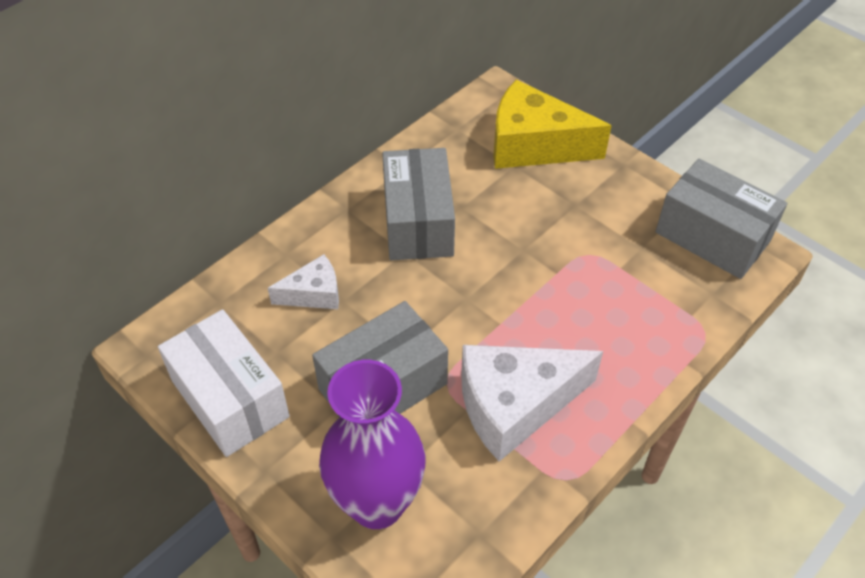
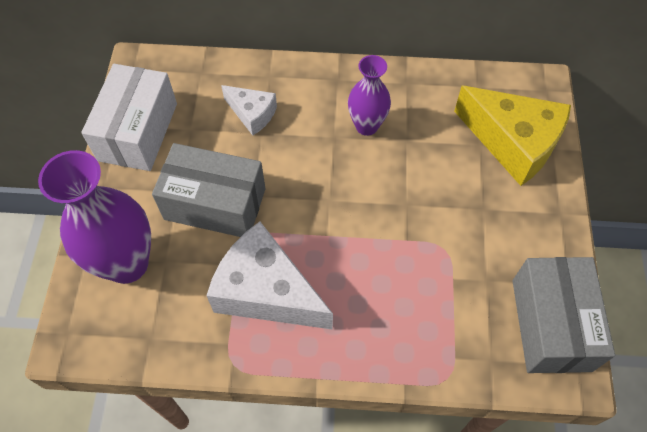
camera: 50 degrees right, 10 degrees up
grey box [382,148,455,260] -> purple vase [348,55,391,136]
yellow cheese [493,80,611,169] -> yellow cheese turned 150 degrees clockwise [454,86,571,186]

